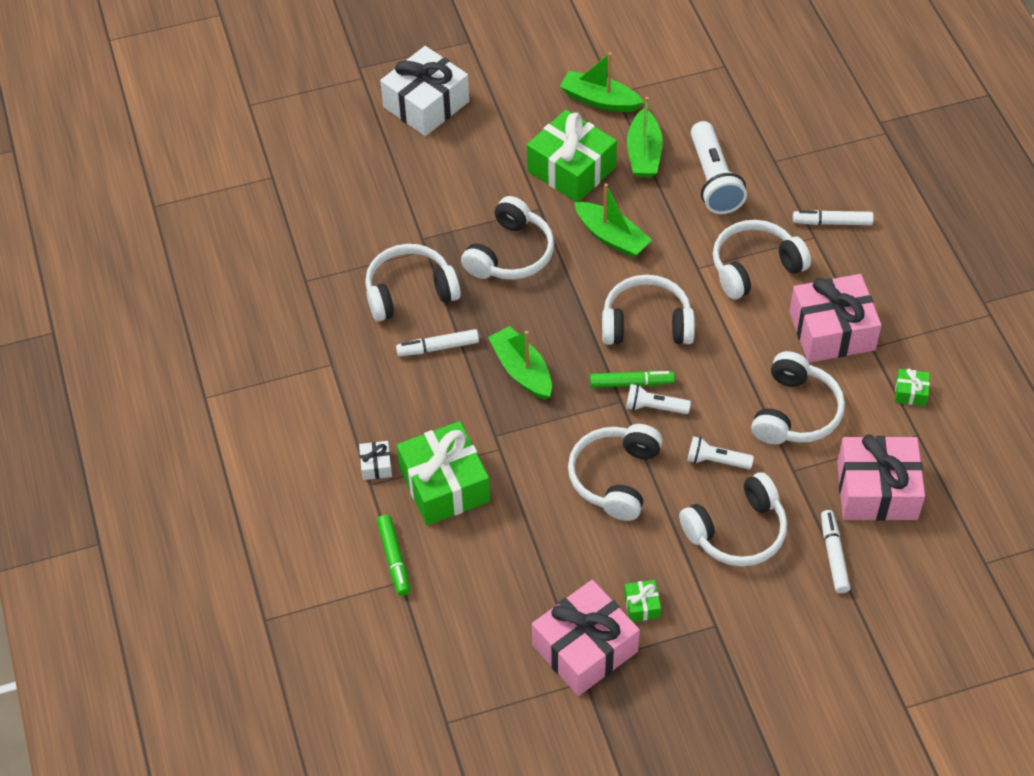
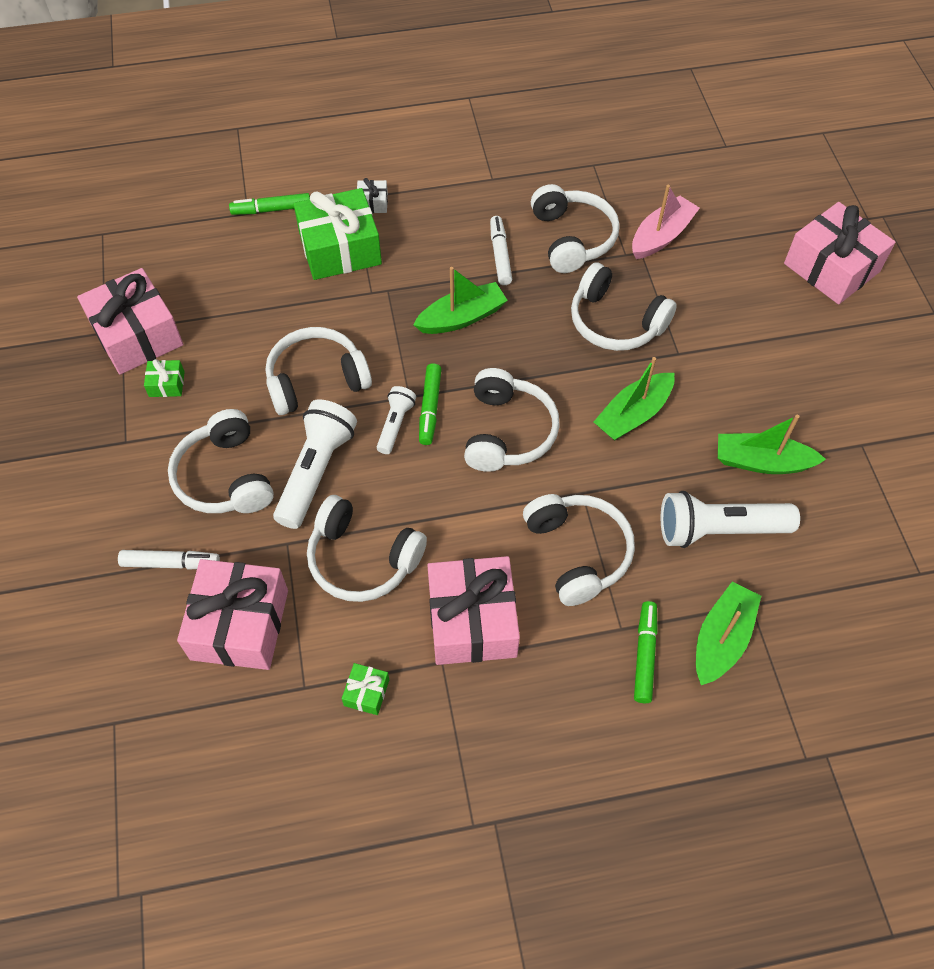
camera: 95 degrees right, 5 degrees up
white gift [380,46,470,136] -> pink gift [784,202,895,304]
green gift [527,110,617,202] -> none
green boat [560,52,644,112] -> green boat moved to [696,582,761,685]
white headphones [568,424,663,521] -> white headphones turned 45 degrees counterclockwise [266,327,372,415]
white flashlight [688,436,754,469] -> white flashlight [273,399,357,529], size x1.82
white marker [793,210,874,225] -> green marker [634,601,658,703]
none -> pink boat [632,185,700,259]

